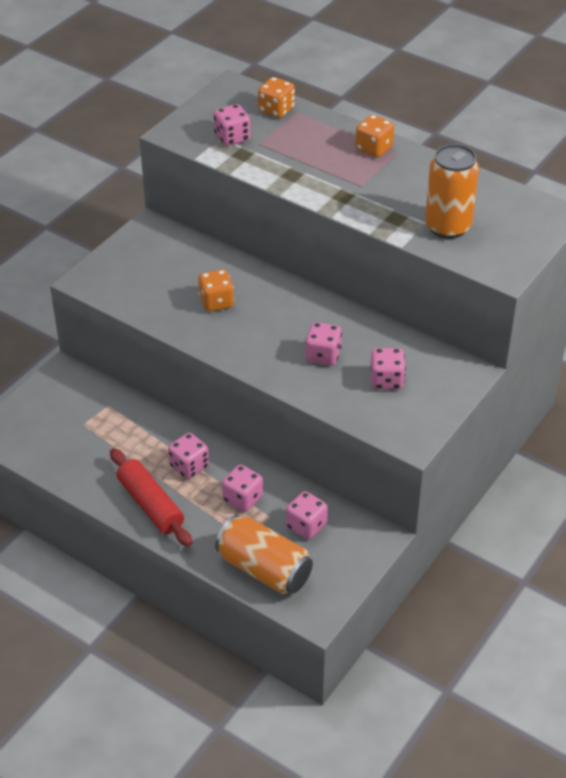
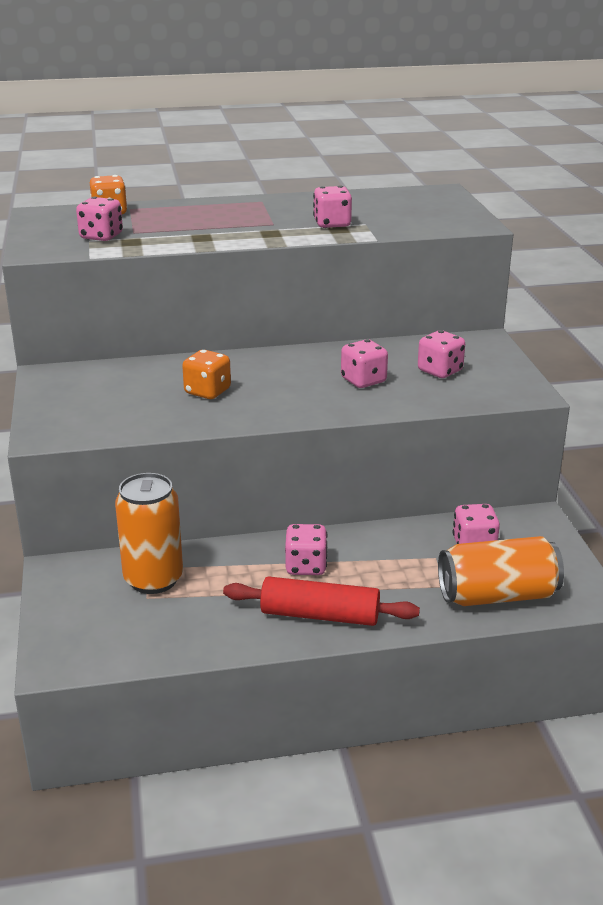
camera: 45 degrees left, 15 degrees down
pink dice [222,465,263,512] -> pink dice moved to [313,186,352,228]
orange dice [356,115,394,158] -> none
orange can [425,144,479,239] -> orange can moved to [115,473,183,594]

